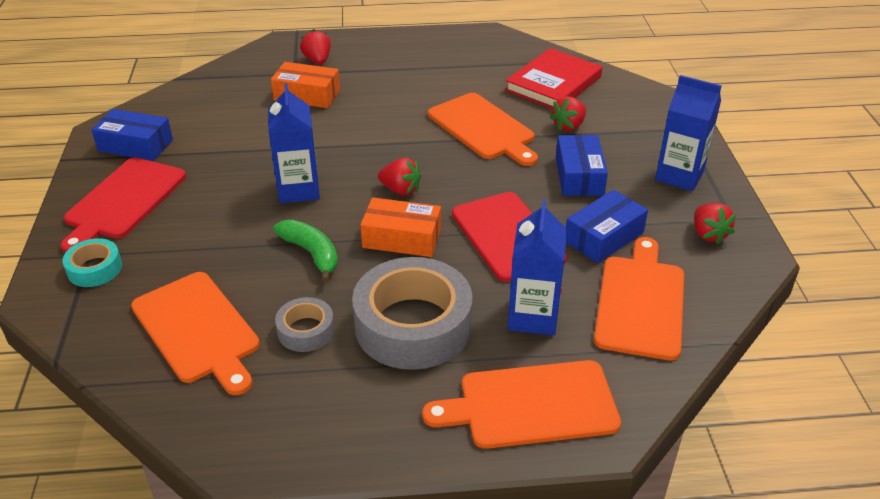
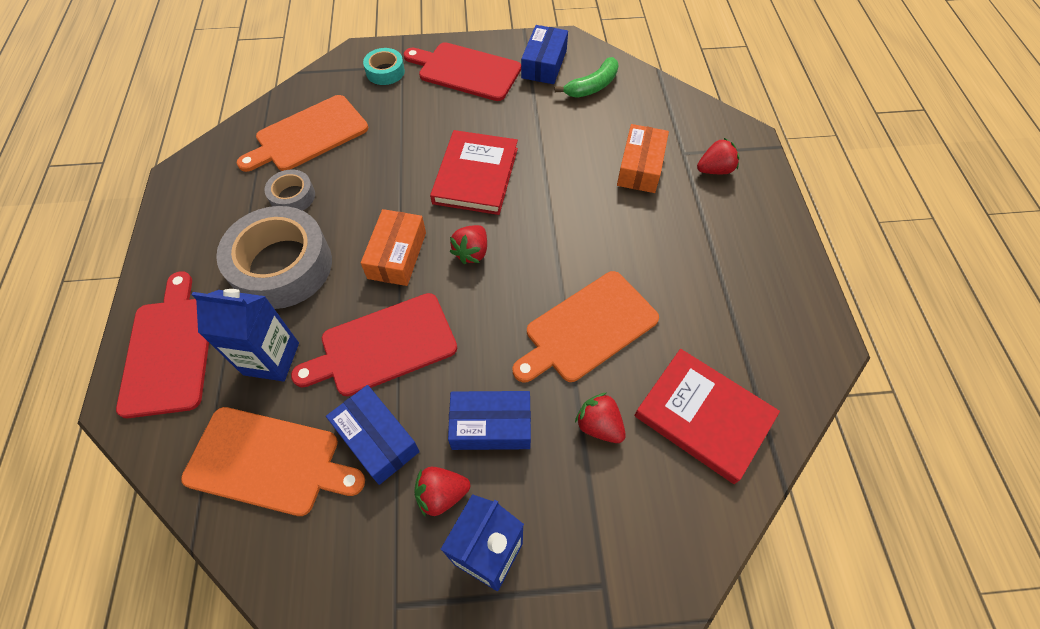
camera: 90 degrees right, 20 degrees up
blue carton [268,83,320,203] -> red book [430,130,518,215]
green banana [273,220,338,283] -> green banana moved to [555,57,619,98]
orange cutting board [422,360,621,449] -> red cutting board [116,271,209,418]
red strawberry [694,203,736,244] -> red strawberry moved to [414,467,470,517]

